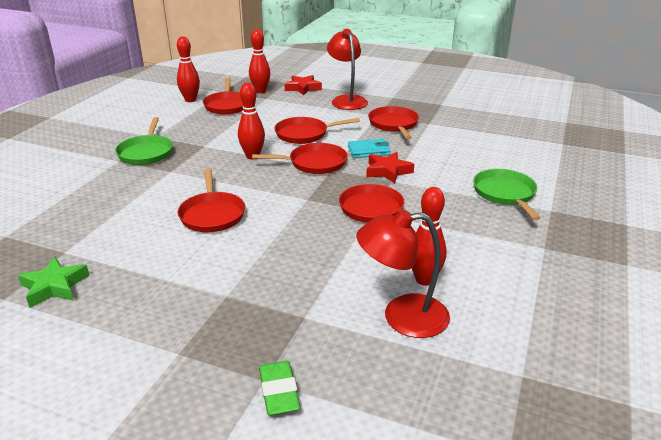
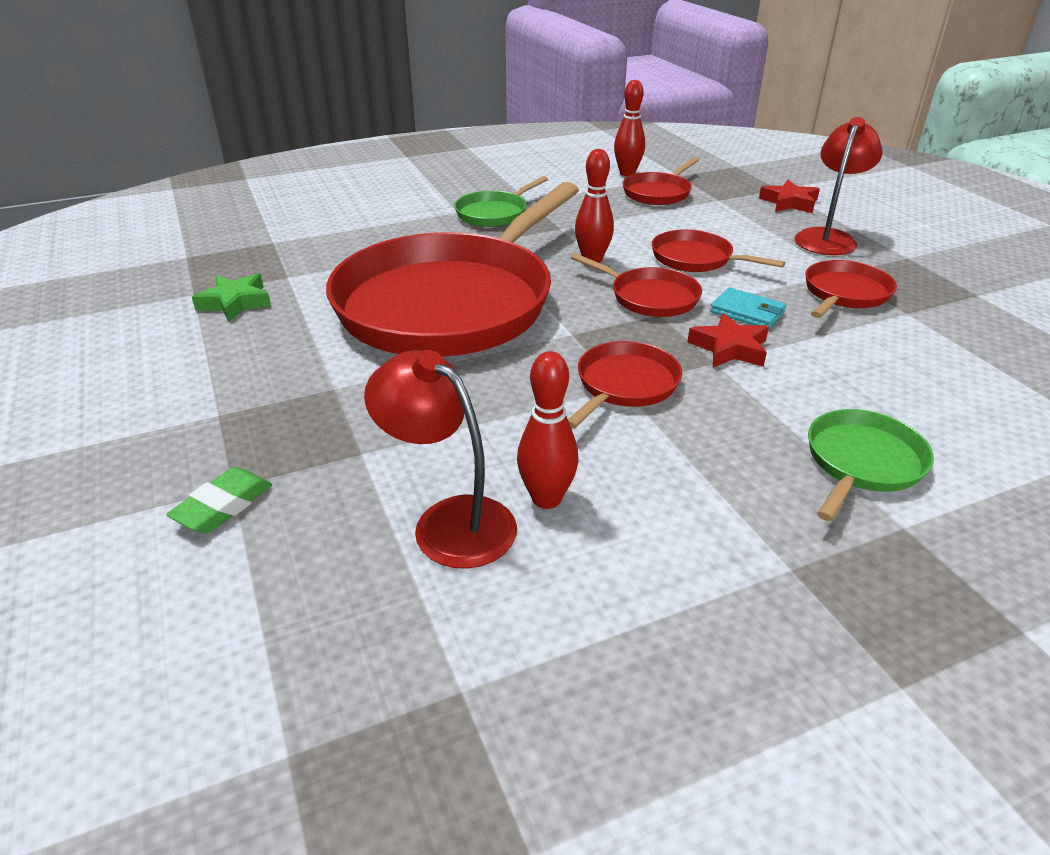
camera: 45 degrees right, 5 degrees up
red pan [177,168,245,232] -> red pan [326,182,579,357], size x2.43
red bowling pin [249,29,270,93] -> none

